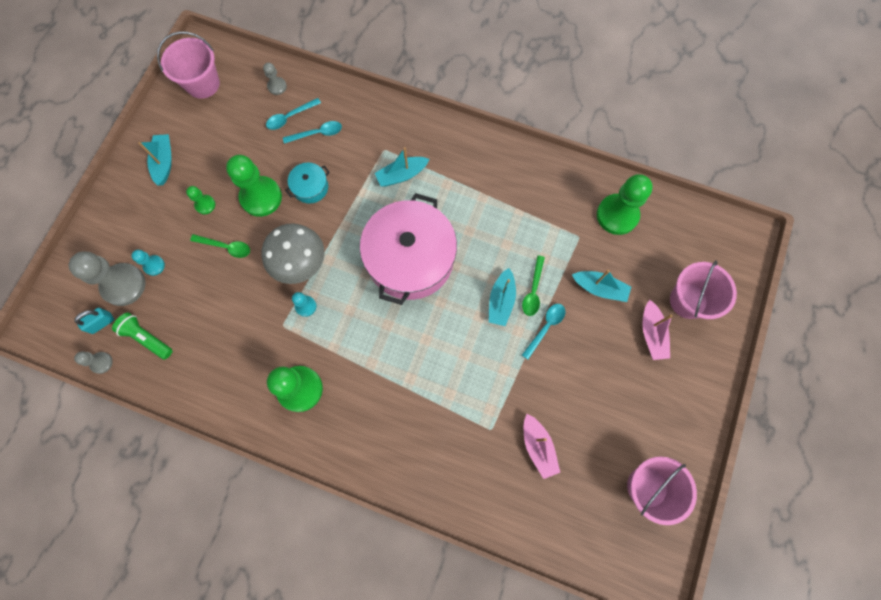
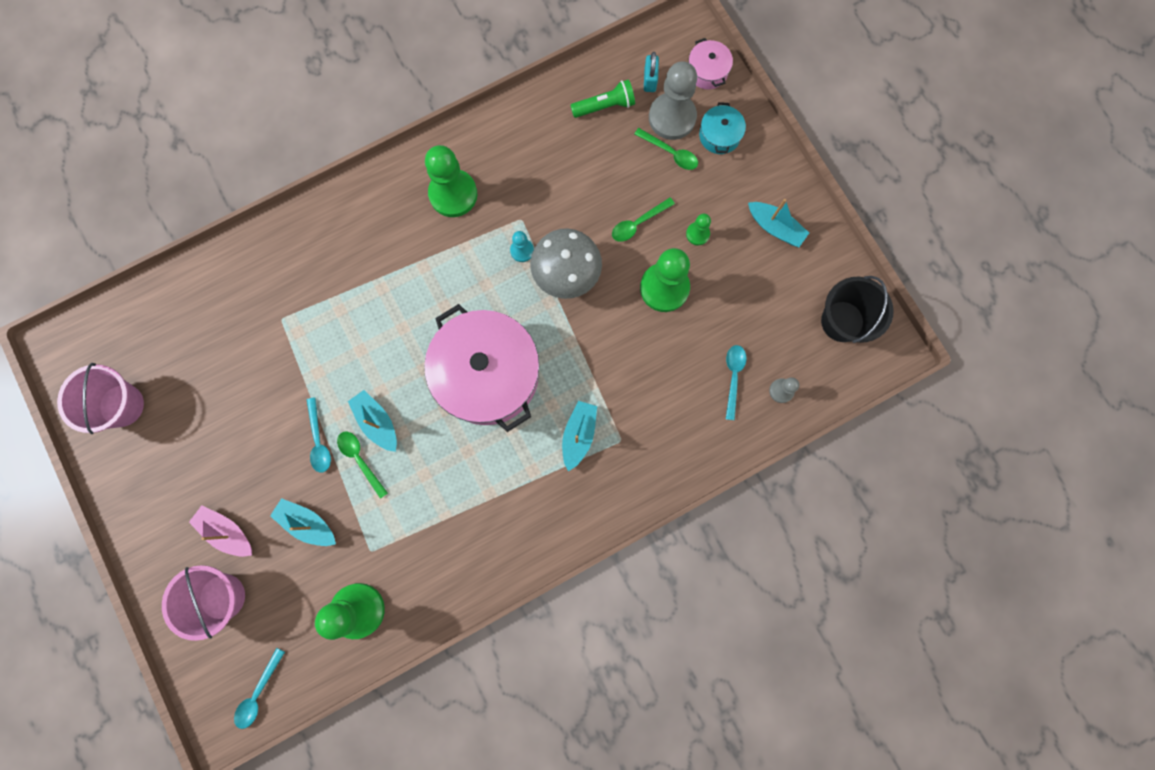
camera: 130 degrees right, 5 degrees up
grey pawn [74,351,113,374] -> none
turquoise pawn [131,250,165,276] -> green spoon [634,128,698,170]
pink bucket [157,31,220,99] -> black bucket [821,276,894,343]
turquoise spoon [283,121,342,144] -> turquoise spoon moved to [234,648,285,729]
turquoise pot [285,163,330,204] -> turquoise pot moved to [699,102,746,154]
pink boat [524,414,560,479] -> none
turquoise boat [572,270,631,302] -> turquoise boat turned 60 degrees clockwise [270,498,336,546]
none -> pink pot [689,38,733,90]

